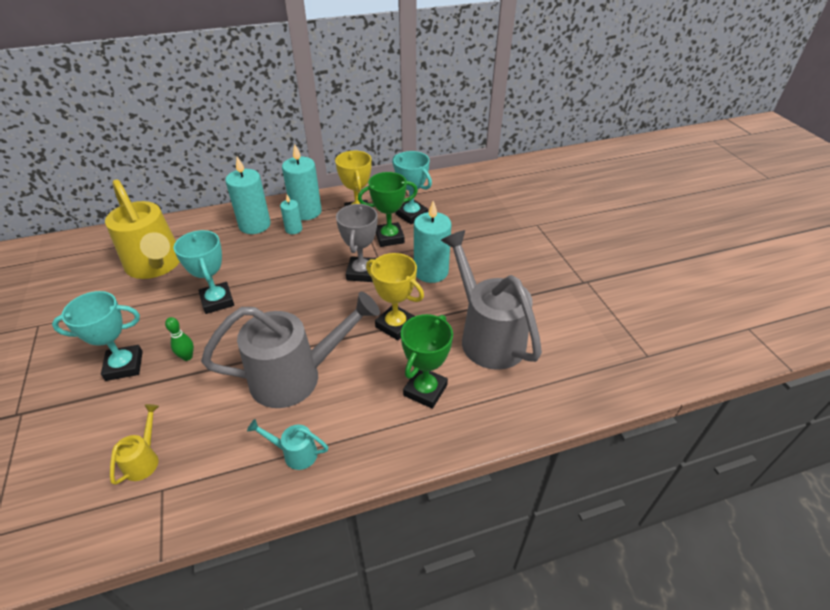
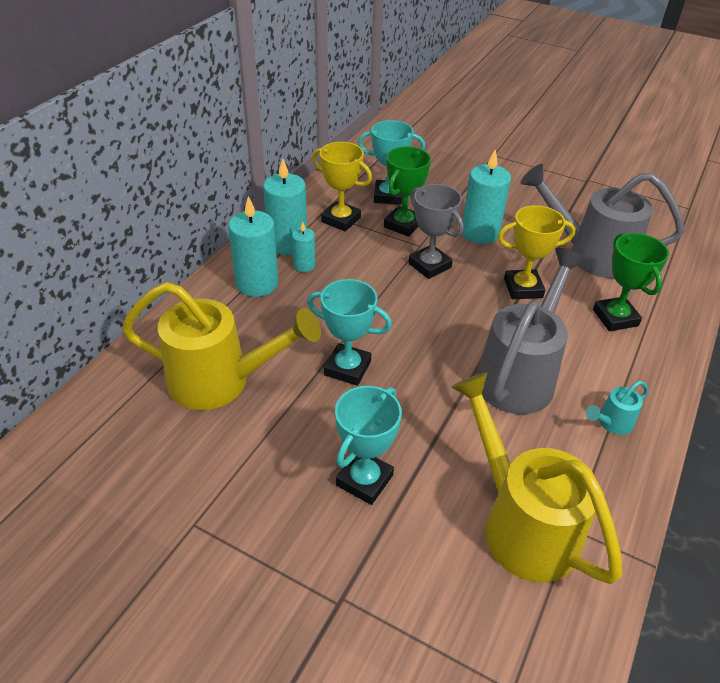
camera: 45 degrees left, 0 degrees up
yellow watering can [110,404,159,485] -> yellow watering can [451,372,622,584], size x2.34
green bowling pin [165,317,194,361] -> none

